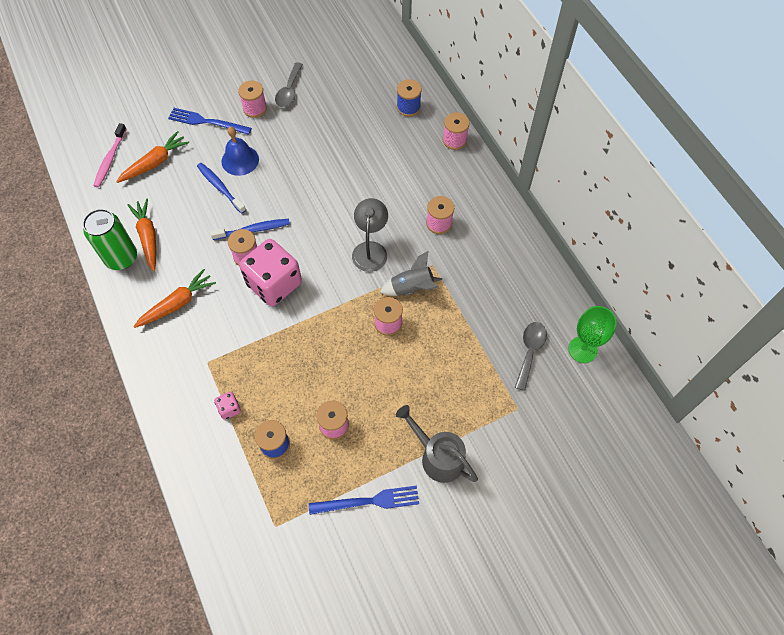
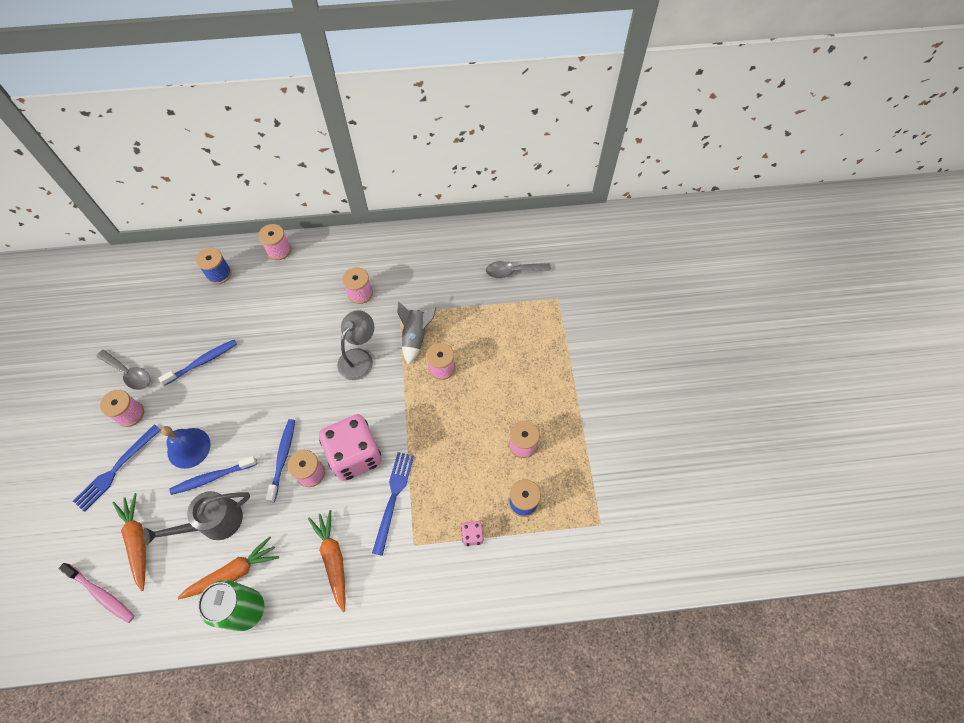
camera: 70 degrees left, 0 degrees up
orange carrot [127,199,156,271] -> orange carrot turned 150 degrees clockwise [178,537,279,599]
blue fork [309,486,419,515] -> blue fork moved to [372,452,414,556]
grey lamp [352,198,388,272] -> grey lamp turned 90 degrees clockwise [337,310,374,380]
grey watering can [396,405,478,483] -> grey watering can moved to [143,491,250,545]
grey spoon [515,322,547,391] -> grey spoon turned 45 degrees counterclockwise [486,261,551,278]
green goblet [569,306,616,363] -> none
none -> blue toothbrush [158,340,237,386]

